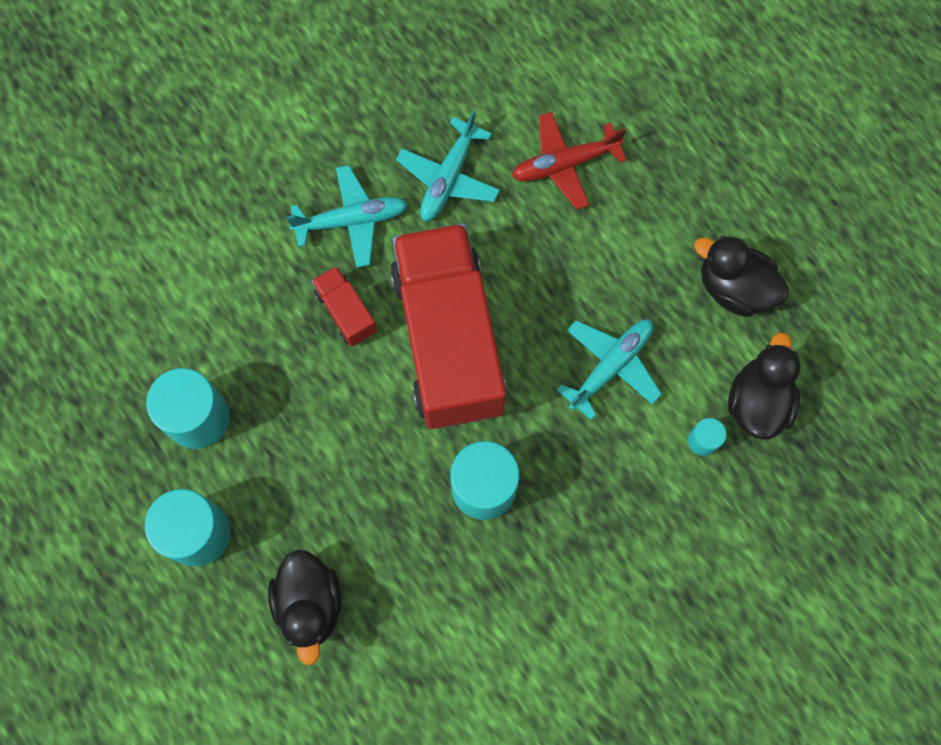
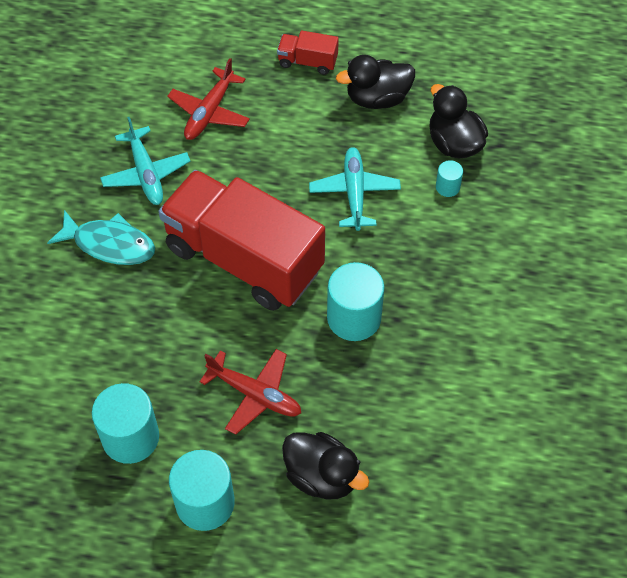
camera: 45 degrees left, 15 degrees down
turquoise plane [286,165,408,268] -> turquoise fish [47,210,155,265]
red truck [312,266,377,347] -> red truck moved to [277,30,339,75]
none -> red plane [199,349,301,435]

